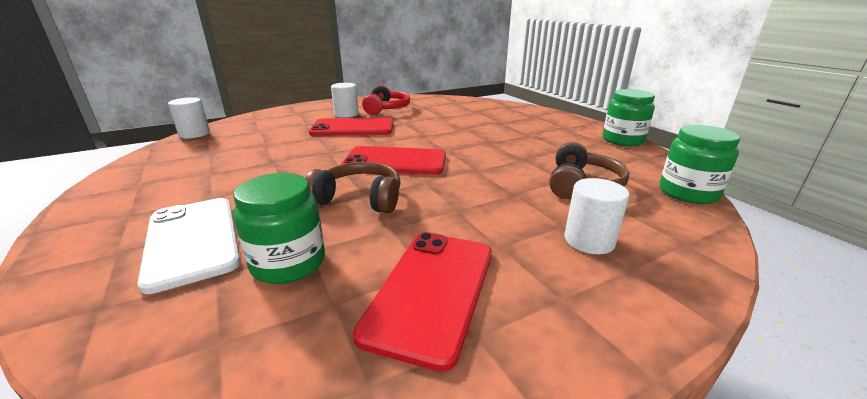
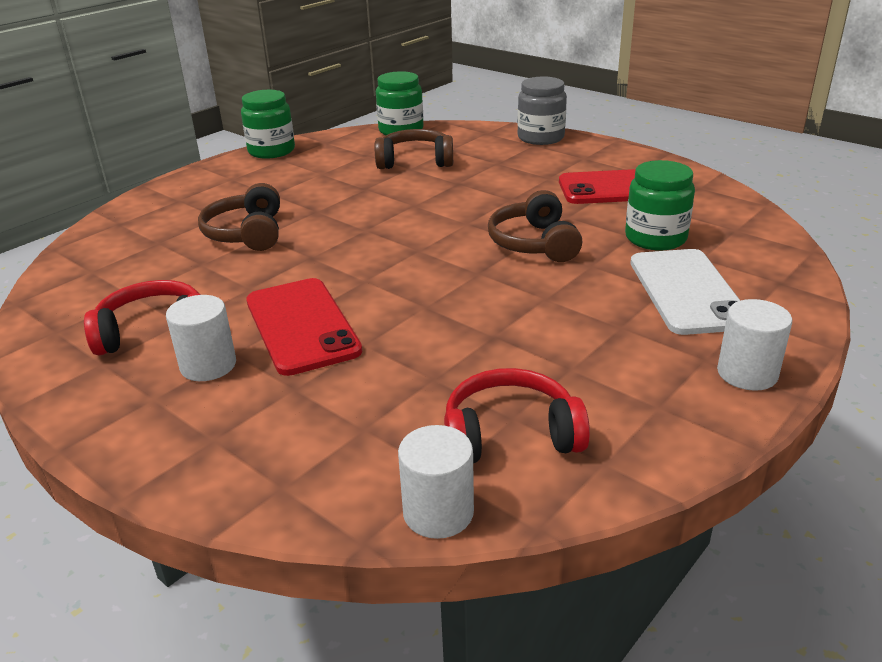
camera: 110 degrees left, 5 degrees up
white phone [137,198,240,294] -> white phone turned 45 degrees counterclockwise [630,249,740,335]
red phone [341,146,446,175] -> none
white cylinder [565,178,629,254] -> white cylinder moved to [717,299,792,391]
none -> brown headphones [198,183,280,251]
none -> red headphones [444,368,590,463]
none -> grey jar [517,76,567,145]

